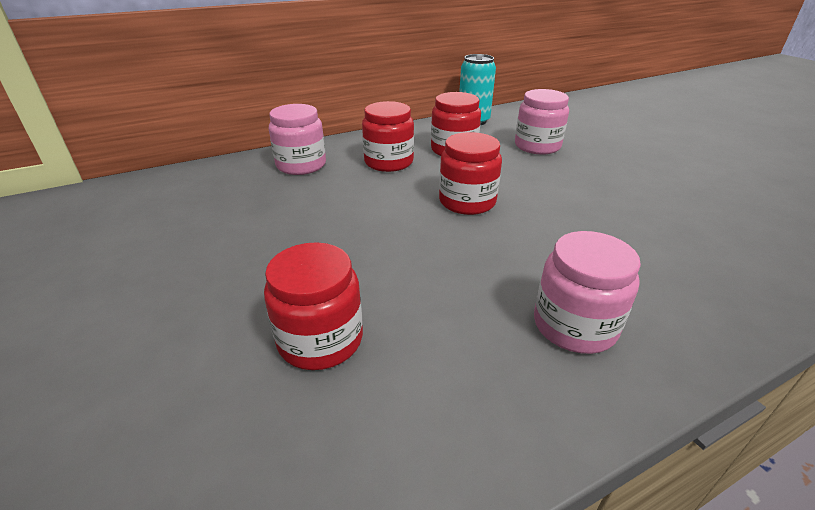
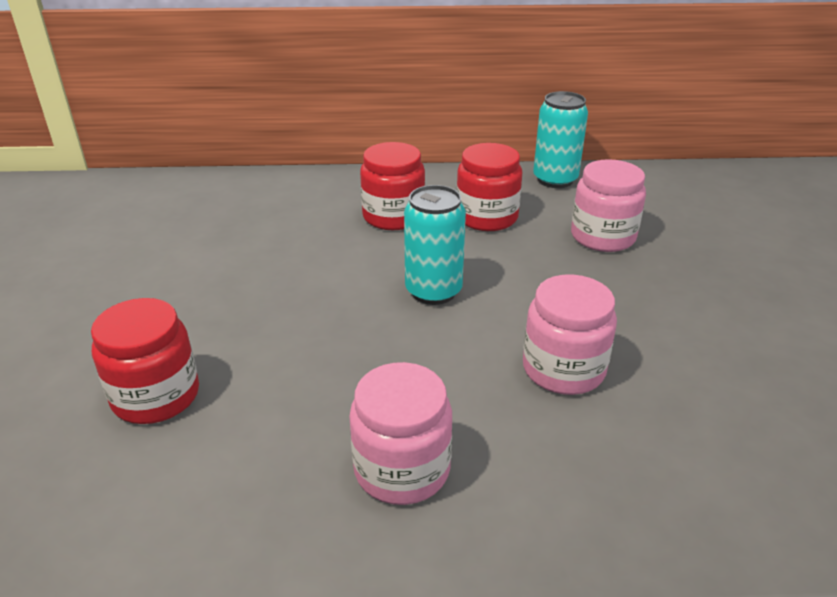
camera: 25 degrees right, 0 degrees up
pink jar [269,104,326,175] -> pink jar moved to [523,274,617,395]
red jar [439,132,502,215] -> turquoise can [404,185,466,305]

